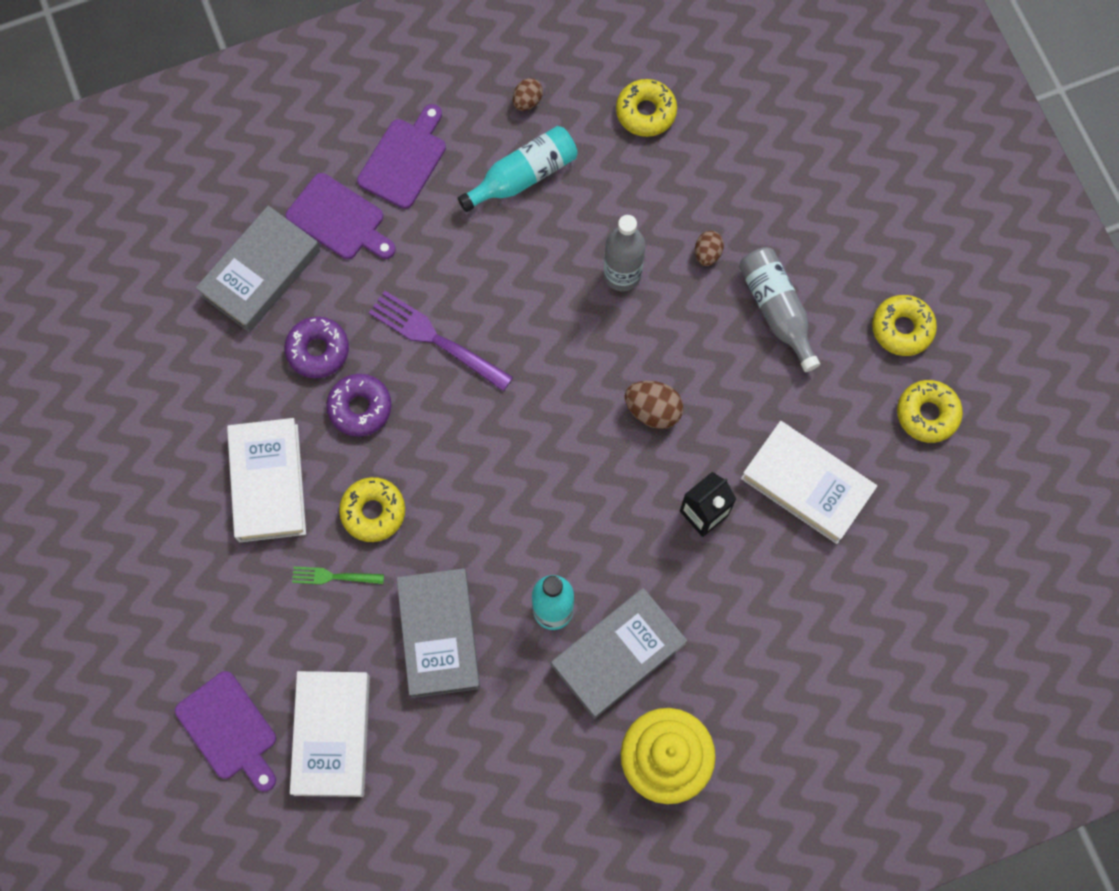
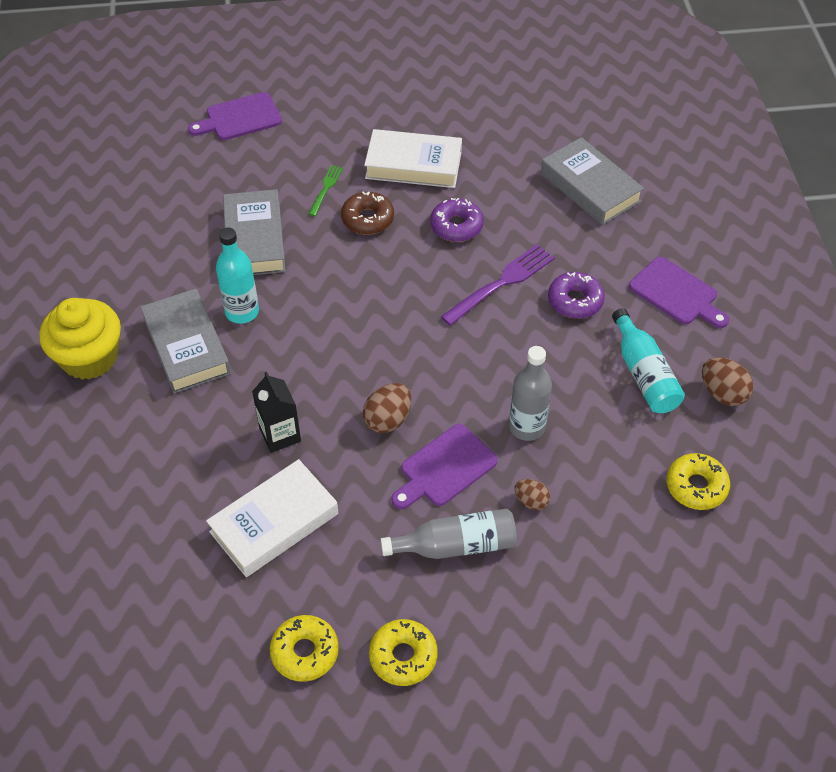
camera: 105 degrees right, 20 degrees down
purple donut [284,317,349,378] -> purple donut moved to [548,272,605,319]
purple cutting board [286,173,396,259] -> purple cutting board moved to [391,424,498,509]
white book [290,671,370,797] -> none
yellow donut [339,477,405,542] -> brown donut [341,191,394,235]
grey book [397,568,480,698] -> grey book turned 75 degrees clockwise [223,189,286,275]
brown egg [513,78,543,111] -> brown egg [702,357,754,406], size x1.57

